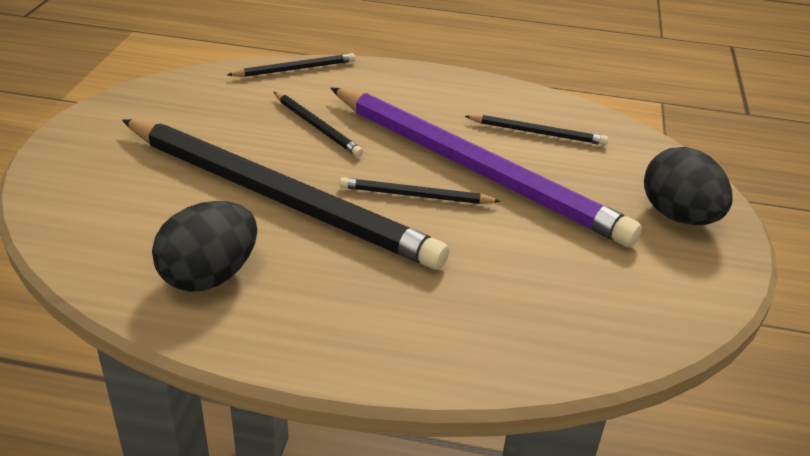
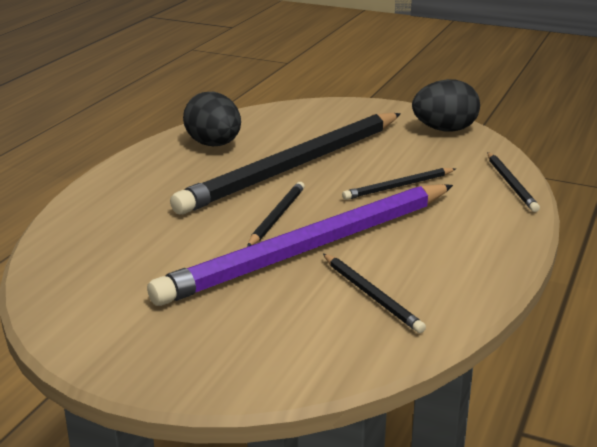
camera: 105 degrees right, 10 degrees down
black pencil [465,115,608,145] -> black pencil turned 60 degrees counterclockwise [323,254,426,333]
black egg [644,147,732,225] -> black egg moved to [412,79,480,131]

